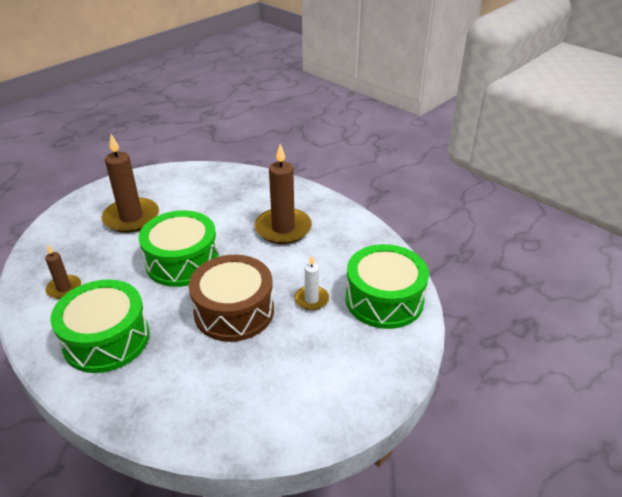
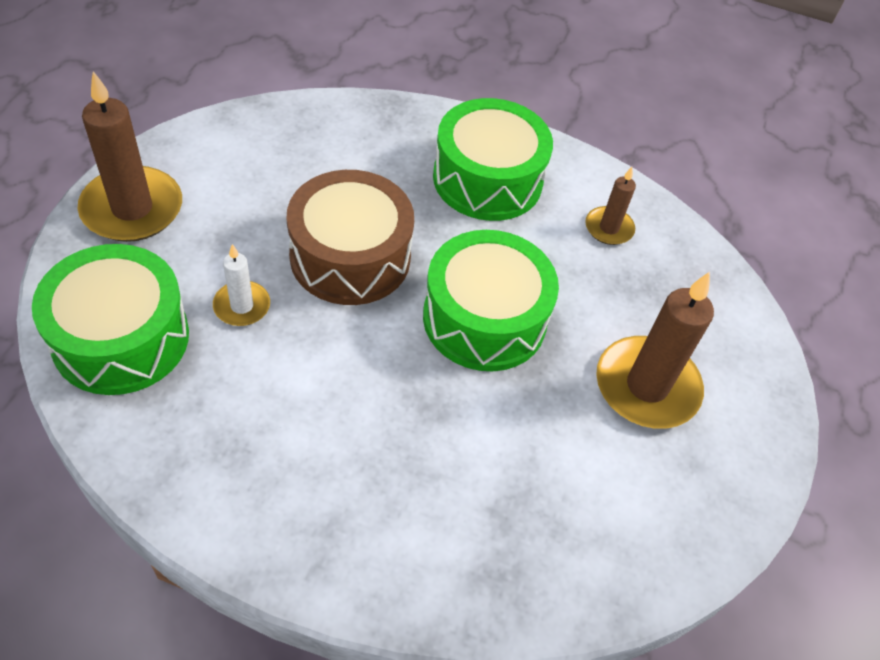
camera: 150 degrees right, 15 degrees up
brown candle [255,144,312,244] -> brown candle moved to [77,71,182,242]

